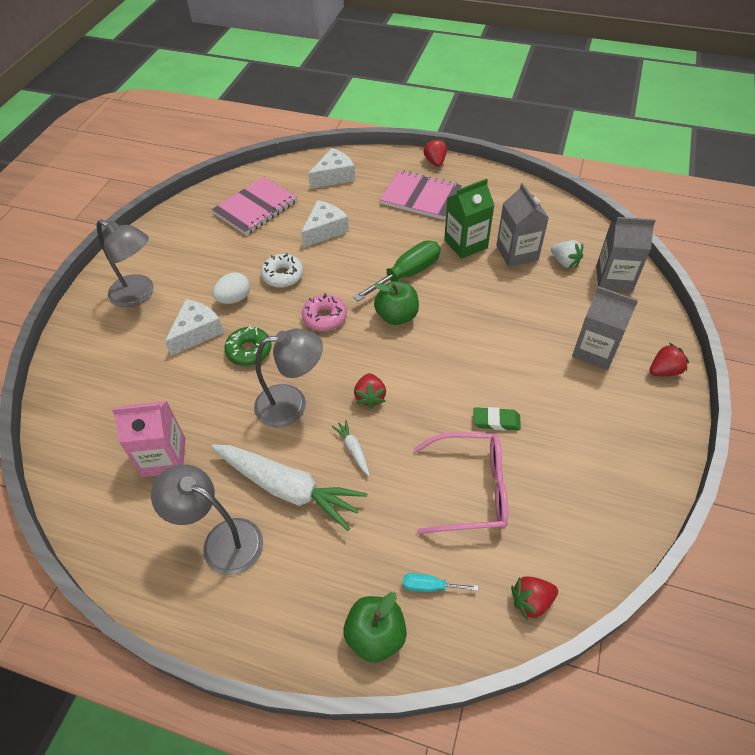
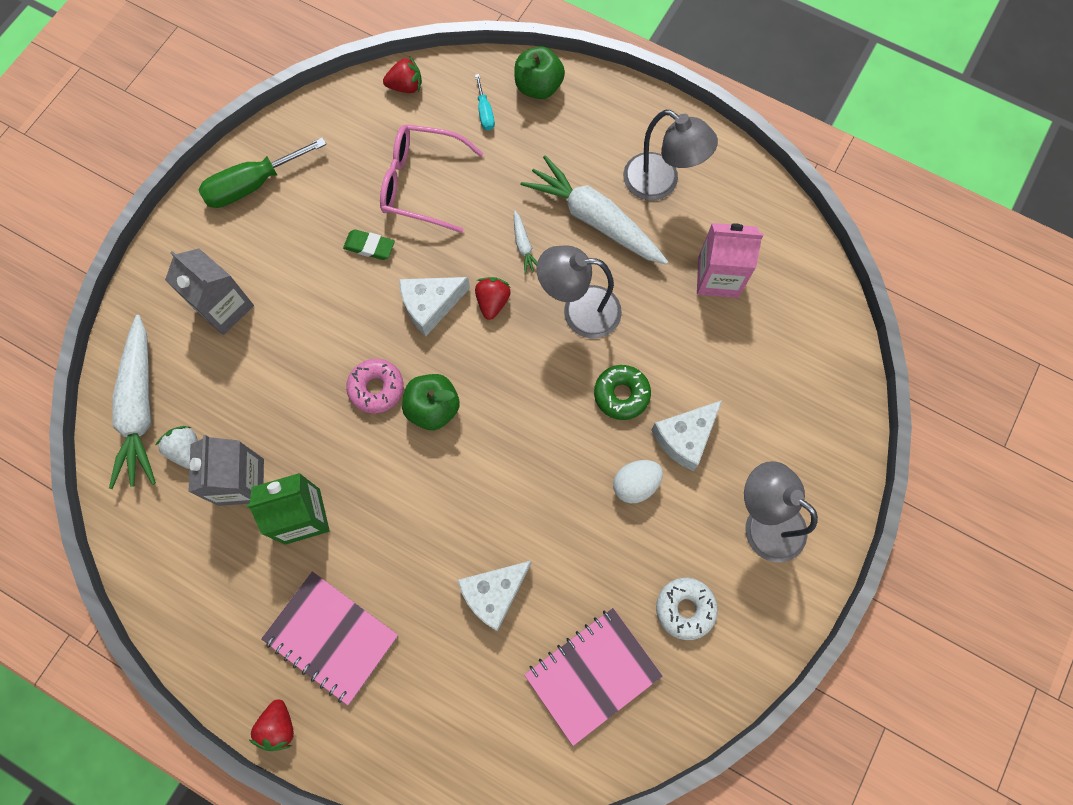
camera: 170 degrees left, 20 degrees up
white donut [261,253,303,288] -> white donut moved to [656,578,718,640]
pink donut [302,293,347,331] -> pink donut moved to [346,359,404,414]
white cheese [308,148,355,189] -> white cheese moved to [399,277,470,336]
green screwdriver [353,241,441,301] -> green screwdriver moved to [199,137,326,208]
turquoise screwdriver [403,573,478,592] -> turquoise screwdriver turned 60 degrees clockwise [475,74,495,131]
grey carton [596,217,656,292] -> white carrot [109,315,156,489]
red strawberry [649,343,689,376] -> none

